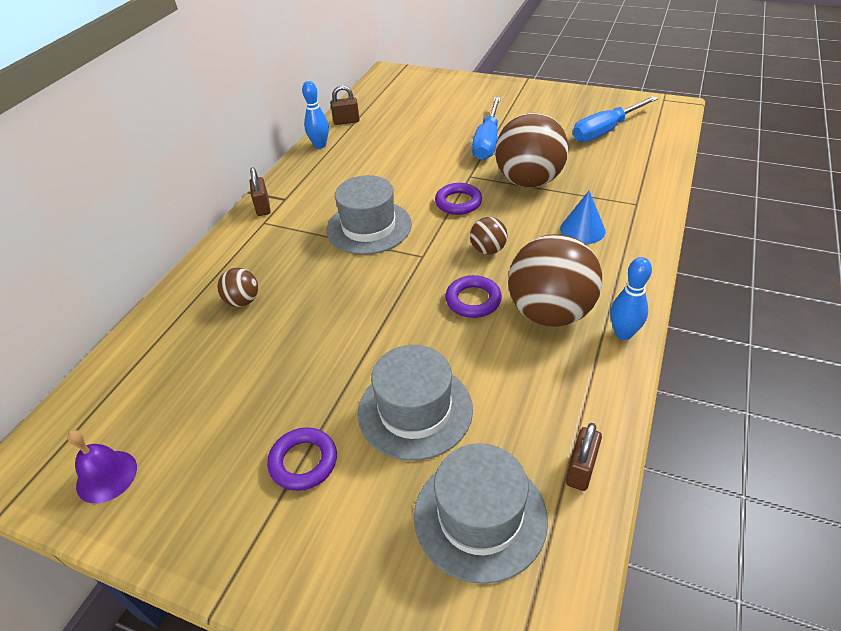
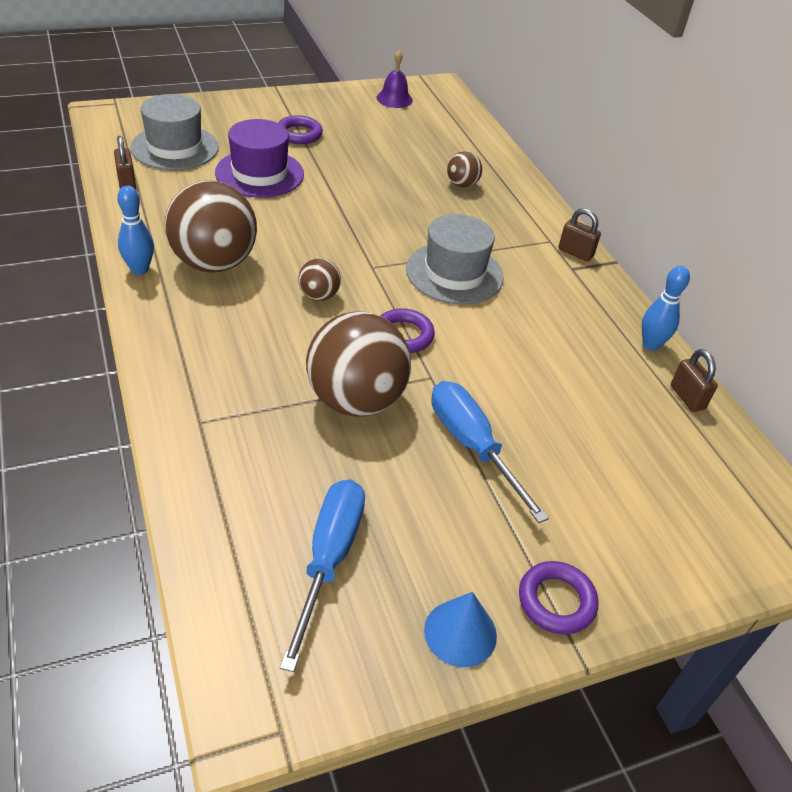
camera: 130 degrees right, 0 degrees up
brown padlock [331,85,360,125] -> brown padlock turned 60 degrees counterclockwise [671,349,718,412]
grey hat [358,345,473,461] -> purple hat [215,119,304,198]
purple ring [445,275,502,318] -> purple ring moved to [519,561,598,634]
blue cone [560,191,606,244] -> blue cone moved to [424,592,497,667]

